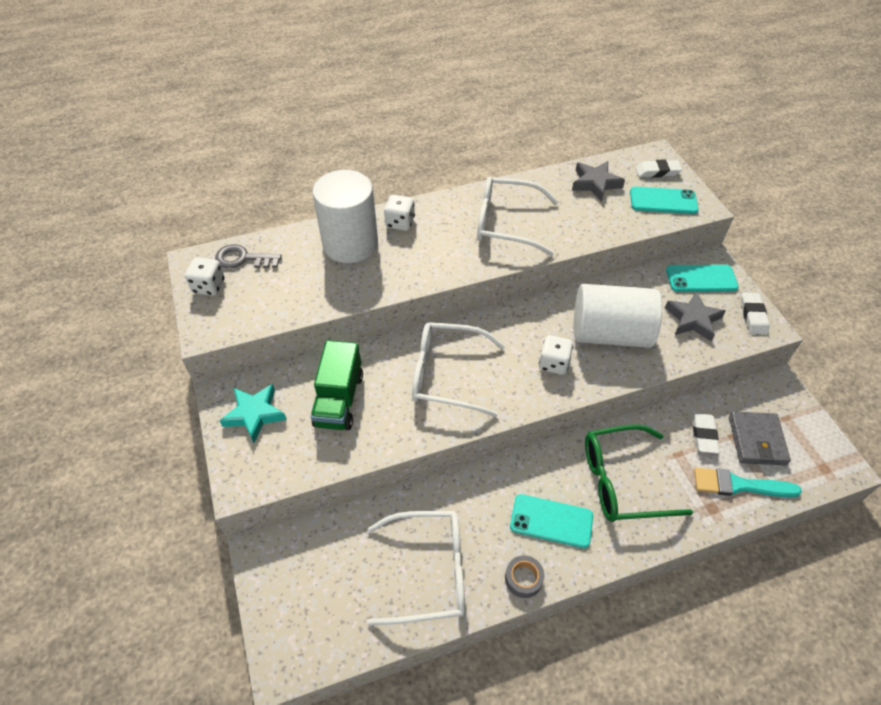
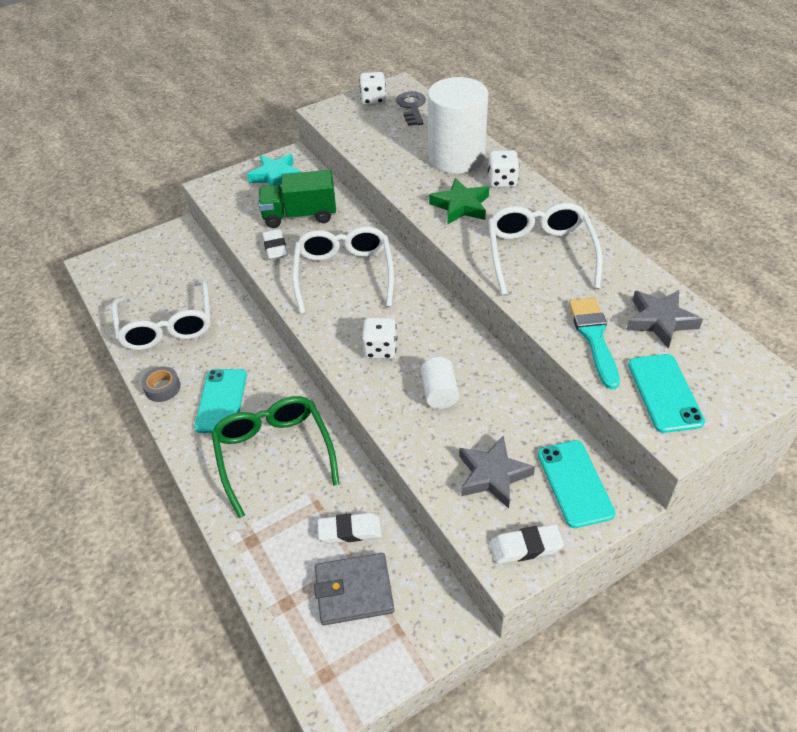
camera: 80 degrees right, 5 degrees down
white cylinder [574,284,662,348] -> white cylinder [421,357,459,409], size x0.46
white eraser [636,159,682,178] -> white eraser moved to [262,229,288,260]
turquoise brush [694,468,802,498] -> turquoise brush moved to [569,298,620,390]
none -> green star [429,178,489,225]

